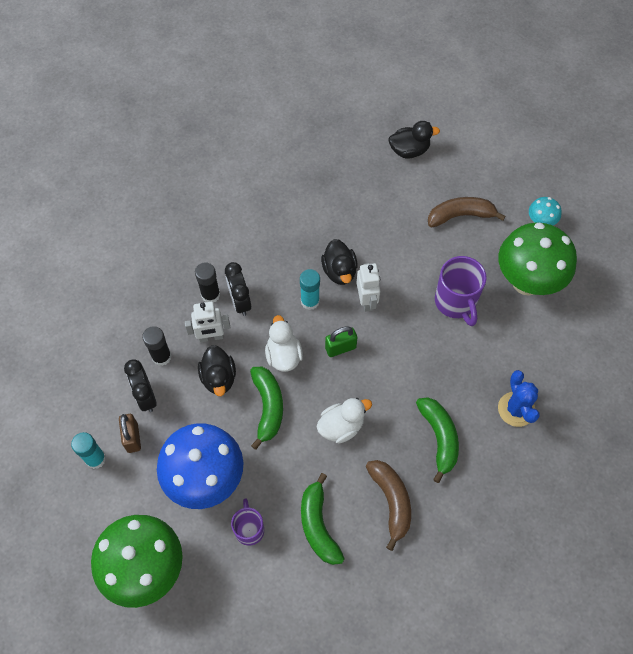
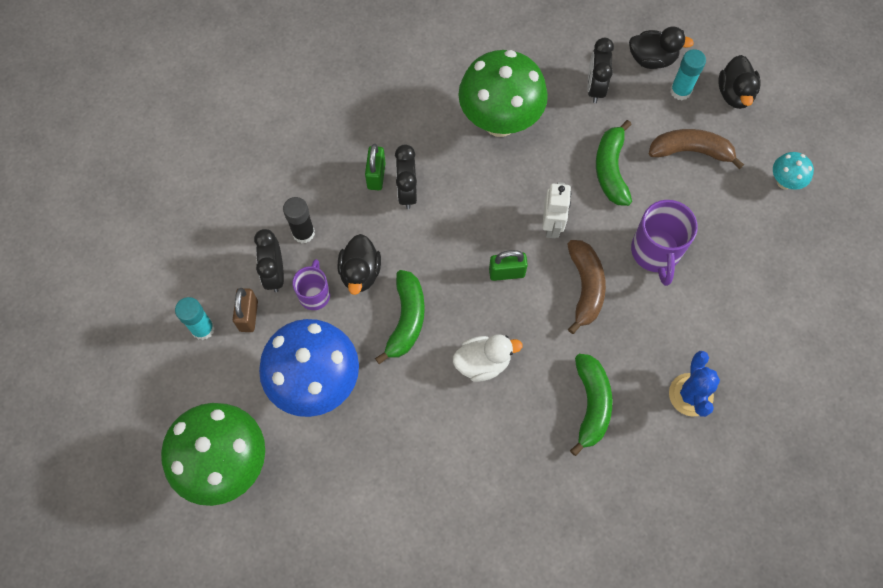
camera: 15 degrees right, 5 degrees up
white robot [185,302,231,342] -> none
black glue stick [195,262,220,303] -> green padlock [365,144,386,190]
purple mug [231,498,264,546] -> purple mug moved to [292,259,330,310]
white duck [265,315,303,372] -> none
turquoise glue stick [300,269,320,310] -> turquoise glue stick moved to [670,49,706,100]
green banana [301,473,345,565] -> green banana moved to [596,120,632,206]
black duck [321,239,357,285] -> black duck moved to [719,55,761,109]
brown banana [366,460,411,551] -> brown banana moved to [567,240,606,334]
green mushroom [498,223,577,296] -> green mushroom moved to [458,50,548,137]
none -> black clock [587,38,614,103]

